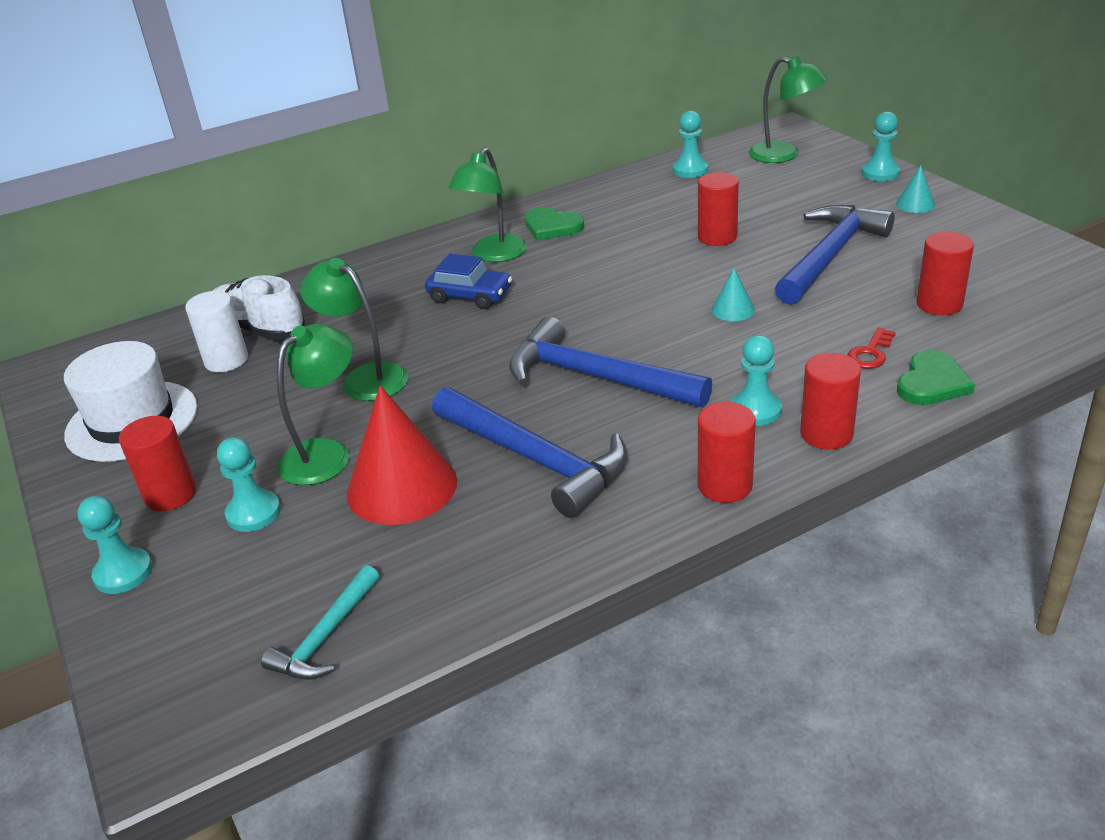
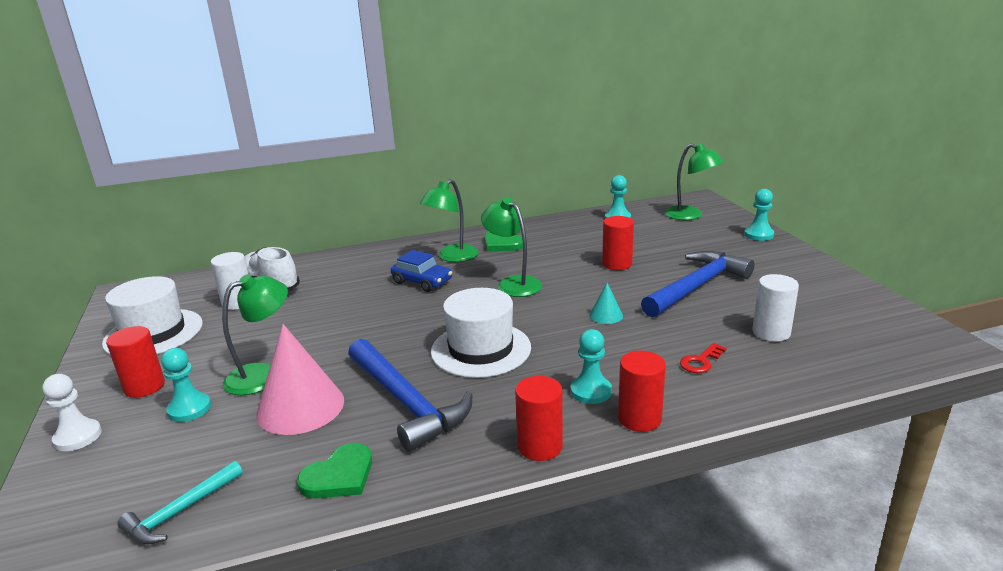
camera: 10 degrees right, 10 degrees down
turquoise pawn [77,495,153,594] -> white pawn [43,374,102,451]
green lamp [300,258,408,401] -> green lamp moved to [481,198,542,297]
red cone [347,385,457,525] -> pink cone [256,324,344,435]
blue hammer [509,317,712,408] -> white hat [431,288,531,378]
turquoise cone [896,165,935,213] -> none
green heart [897,350,975,405] -> green heart moved to [297,443,372,499]
red cylinder [916,232,974,315] -> white cylinder [752,274,799,341]

